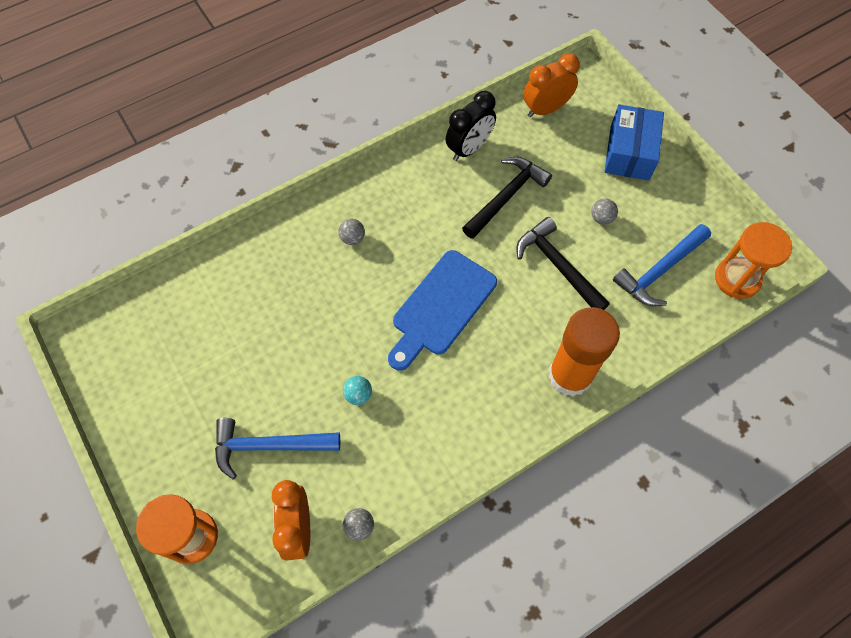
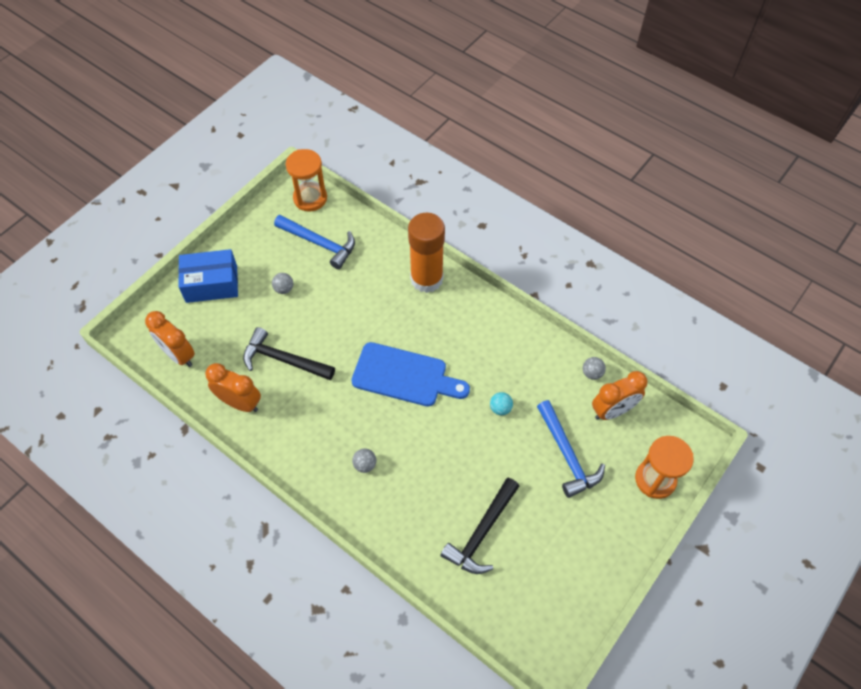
camera: 110 degrees left, 5 degrees down
black clock [445,91,496,161] -> orange clock [205,363,261,412]
black hammer [516,217,610,310] -> black hammer moved to [440,478,519,574]

